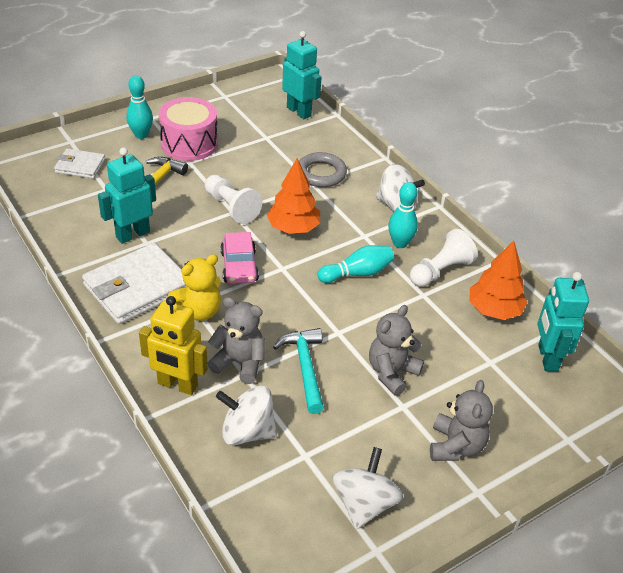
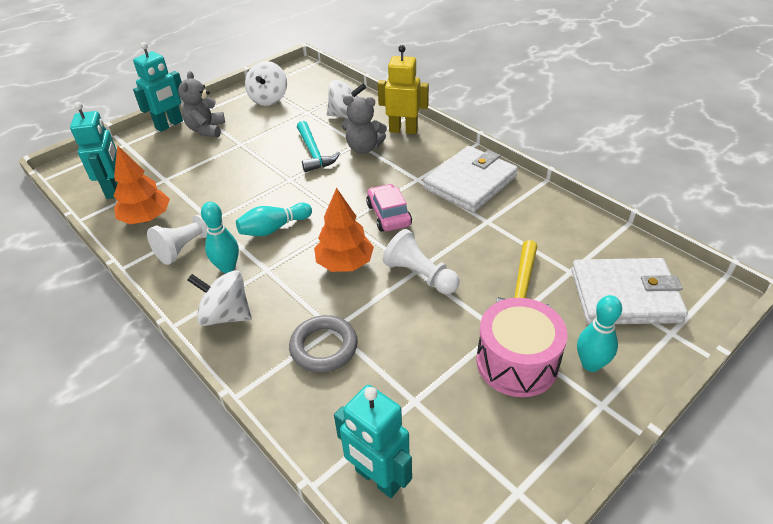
camera: 175 degrees right, 0 degrees up
white wallet [54,149,105,179] -> white wallet [571,258,688,325], size x1.80
turquoise robot [98,148,156,244] -> turquoise robot moved to [133,42,183,132]
yellow teddy bear [168,254,221,321] -> none
grey teddy bear [369,305,424,396] -> none

